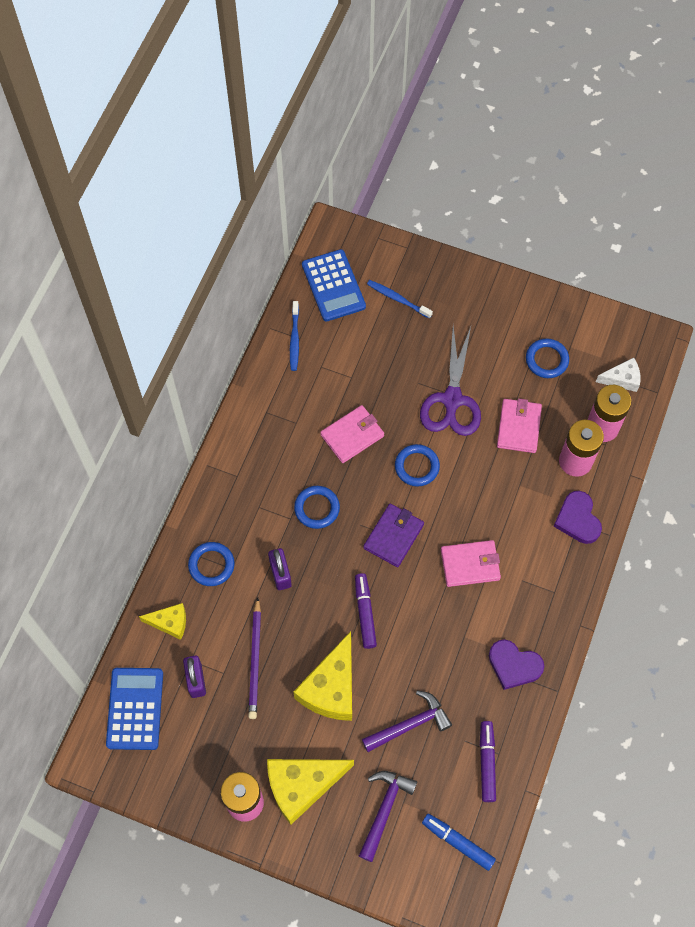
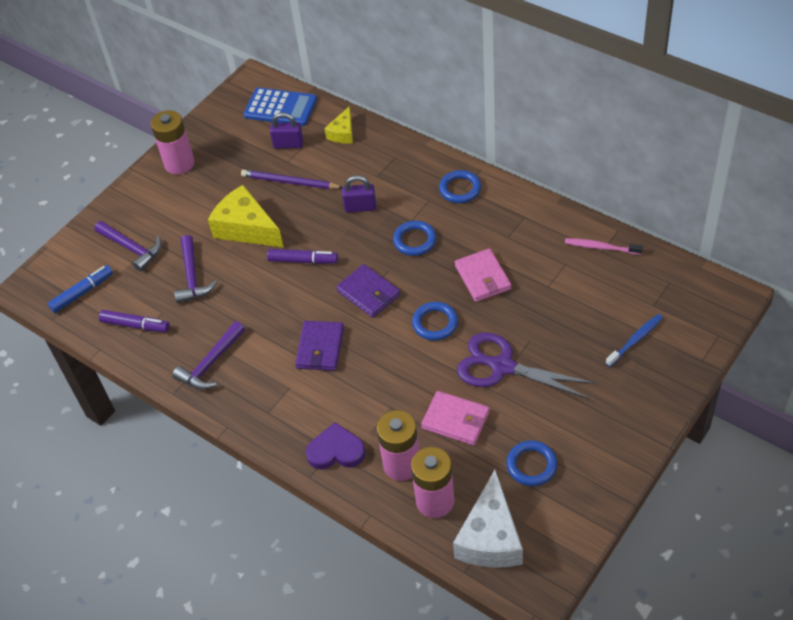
camera: 110 degrees right, 15 degrees down
blue ring [188,542,235,586] -> blue ring moved to [439,170,481,203]
yellow cheese [267,759,354,825] -> none
blue toothbrush [290,301,299,371] -> pink toothbrush [565,238,643,255]
blue calculator [302,249,366,321] -> none
pink wallet [441,540,501,587] -> purple wallet [295,321,344,371]
purple heart [489,639,544,690] -> purple hammer [173,321,245,390]
white cheese [596,358,641,392] -> white cheese [453,470,523,568], size x1.81

